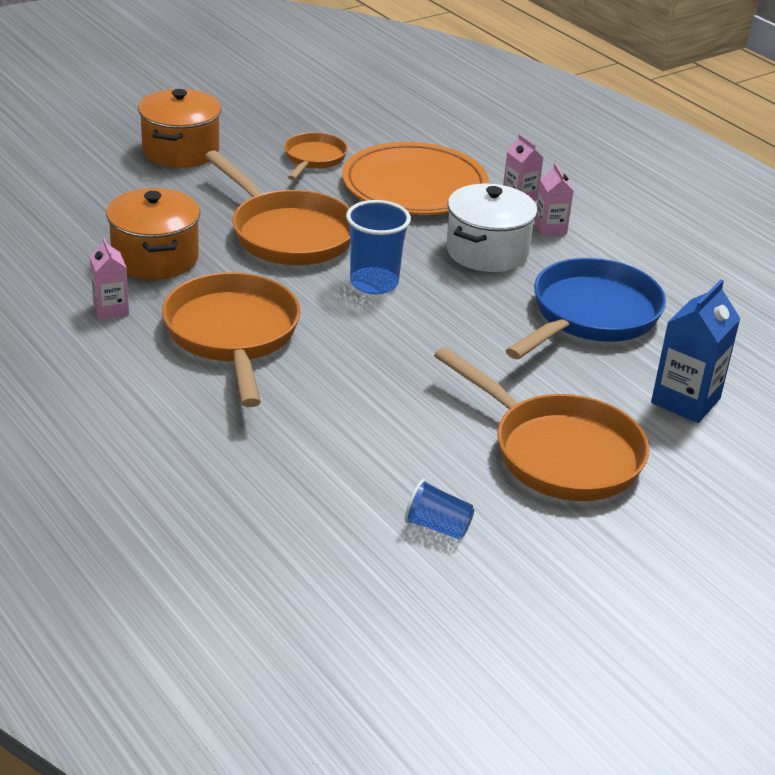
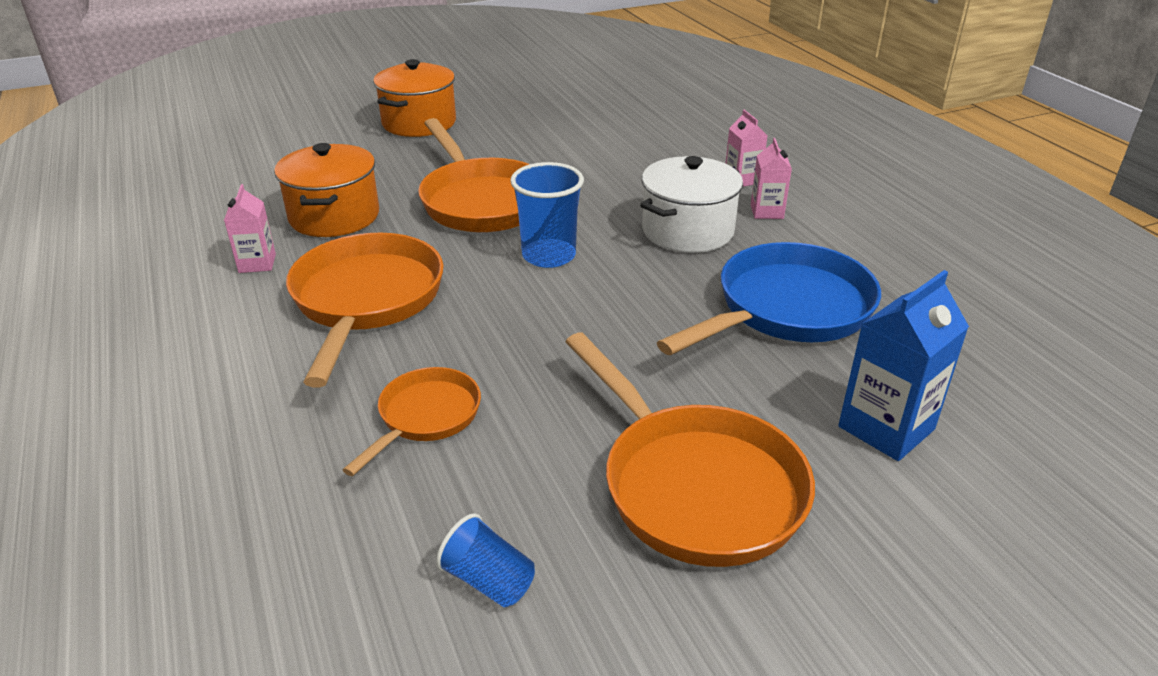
camera: 15 degrees right, 0 degrees up
orange pan [284,132,348,180] -> orange pan moved to [343,367,481,476]
orange plate [342,142,489,215] -> none

